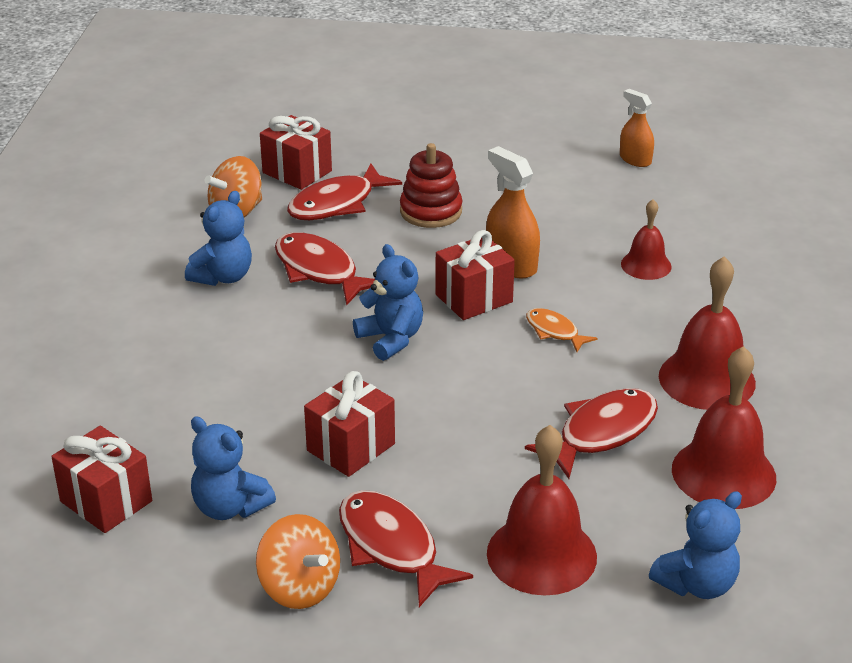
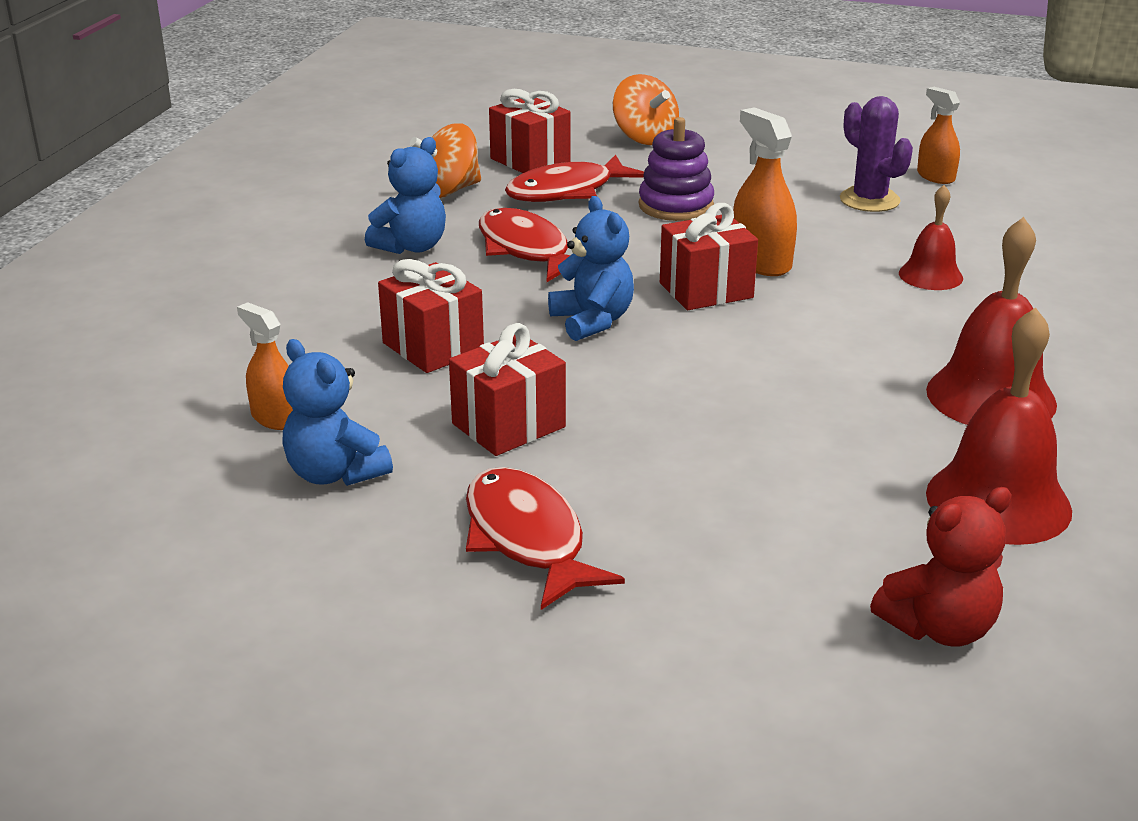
camera: 10 degrees right, 5 degrees down
red gift [51,426,152,533] -> red gift moved to [378,259,484,373]
orange spinning top [256,514,340,609] -> orange spinning top moved to [613,74,679,145]
red stacking toy [400,143,462,228] -> purple stacking toy [639,117,714,221]
red bell [487,425,597,595] -> none
red fish [525,388,658,479] -> none
orange fish [526,308,598,352] -> none
blue teddy bear [649,491,742,599] -> red teddy bear [870,487,1012,647]
none -> orange spray bottle [237,302,293,430]
none -> purple cactus [840,96,913,212]

